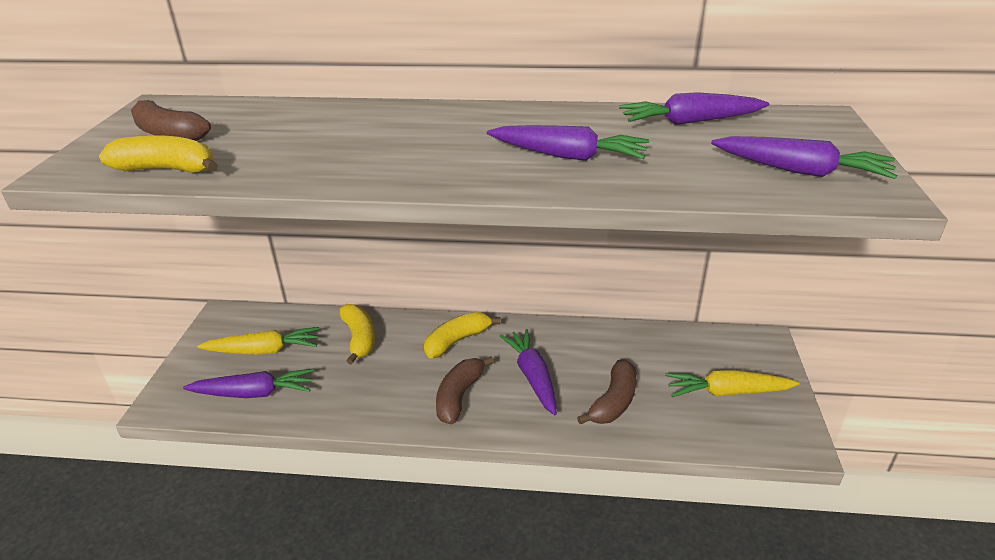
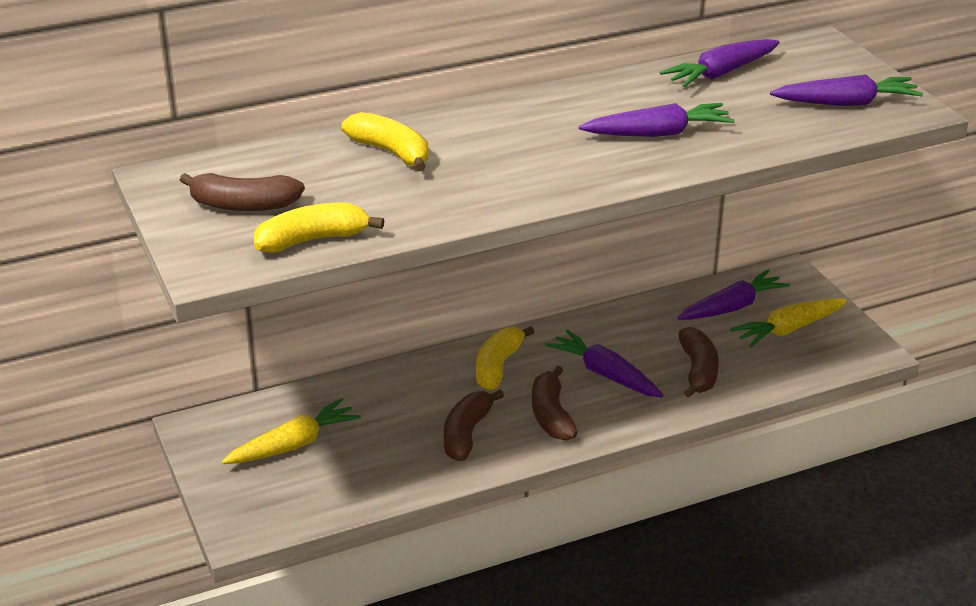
camera: 30 degrees left, 0 degrees up
purple carrot [183,369,314,398] -> purple carrot moved to [677,270,790,320]
yellow banana [339,304,375,365] -> yellow banana moved to [342,112,429,171]
none -> brown banana [444,389,504,461]

